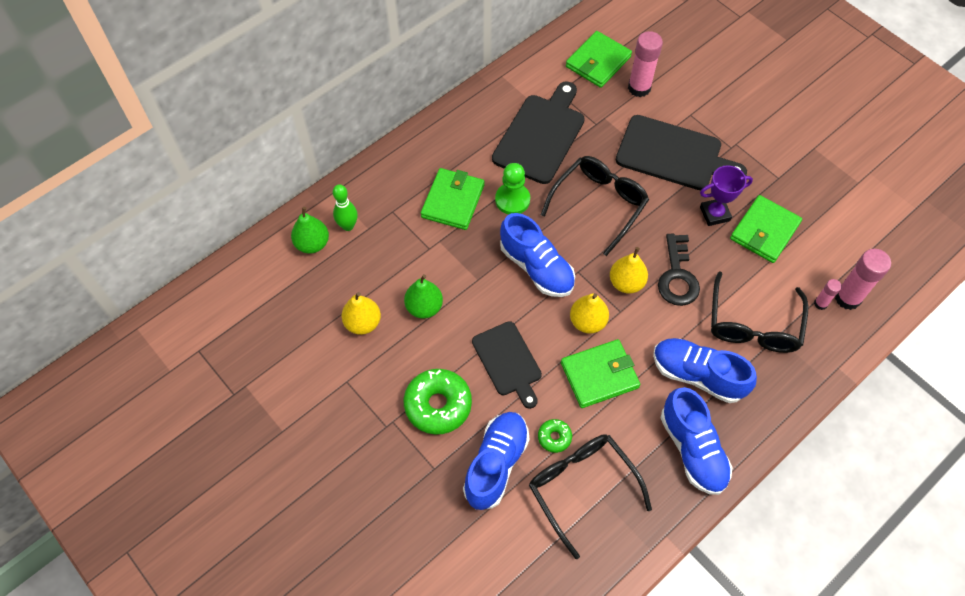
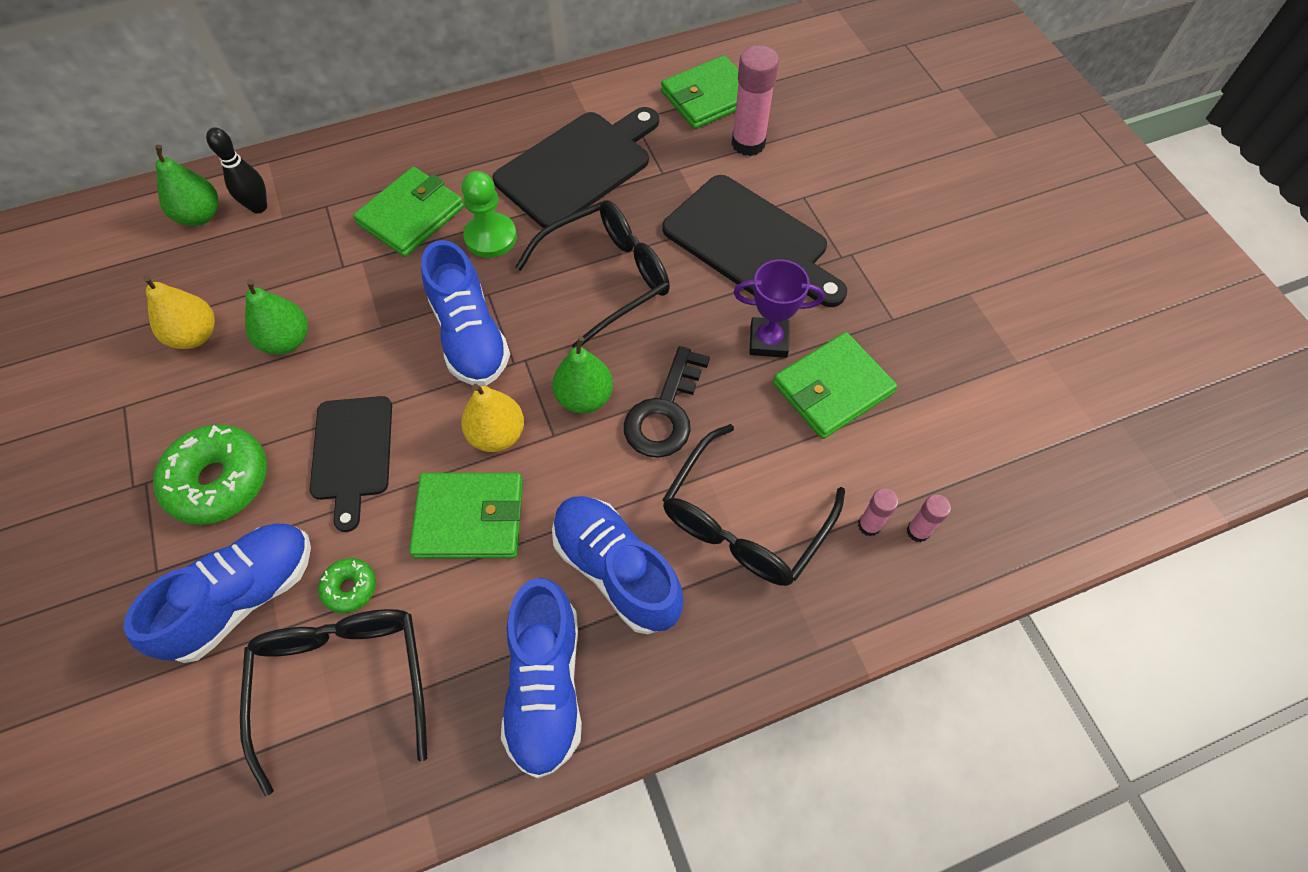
camera: 20 degrees right, 0 degrees up
green bowling pin [333,184,358,231] -> black bowling pin [206,127,267,213]
yellow pear [610,247,648,294] -> green pear [552,336,613,413]
pink glue stick [835,249,891,310] -> pink glue stick [907,495,951,542], size x0.52

